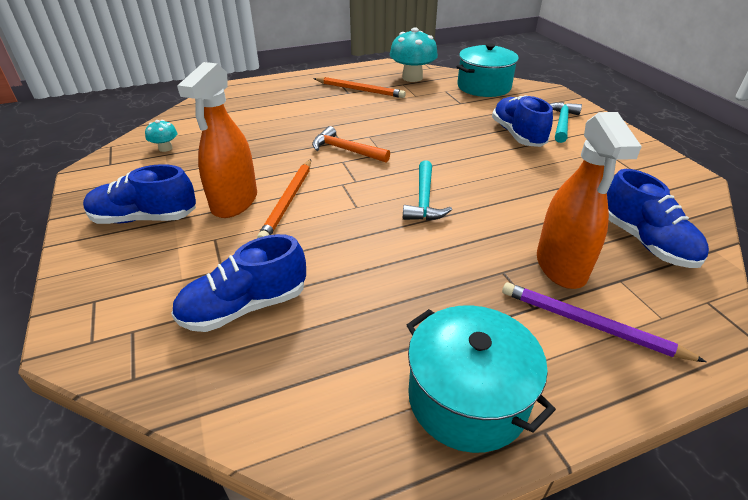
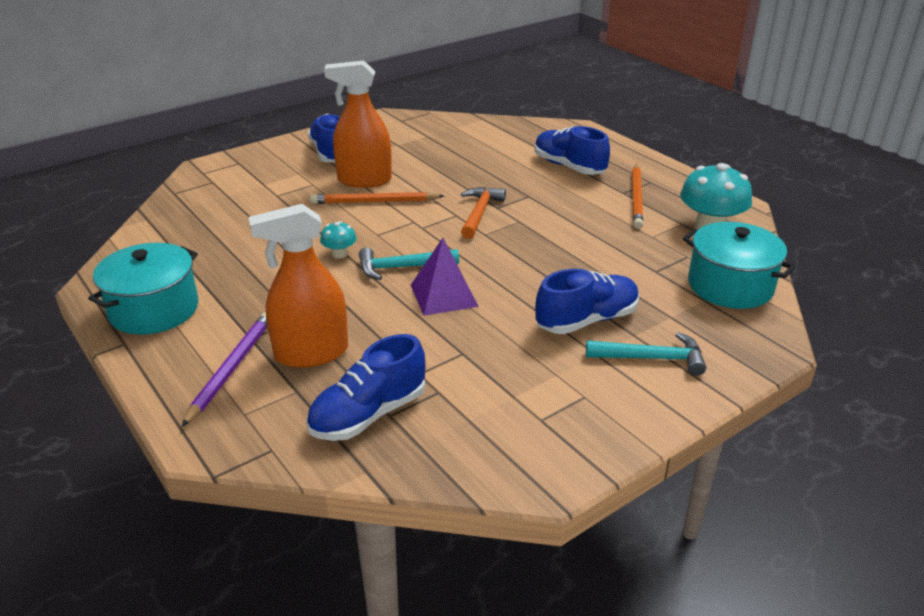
camera: 75 degrees right, 5 degrees down
turquoise mushroom [145,120,177,152] -> turquoise mushroom moved to [320,221,356,259]
blue shoe [171,234,306,332] -> blue shoe moved to [535,126,610,175]
none -> purple pyramid [411,238,479,316]

